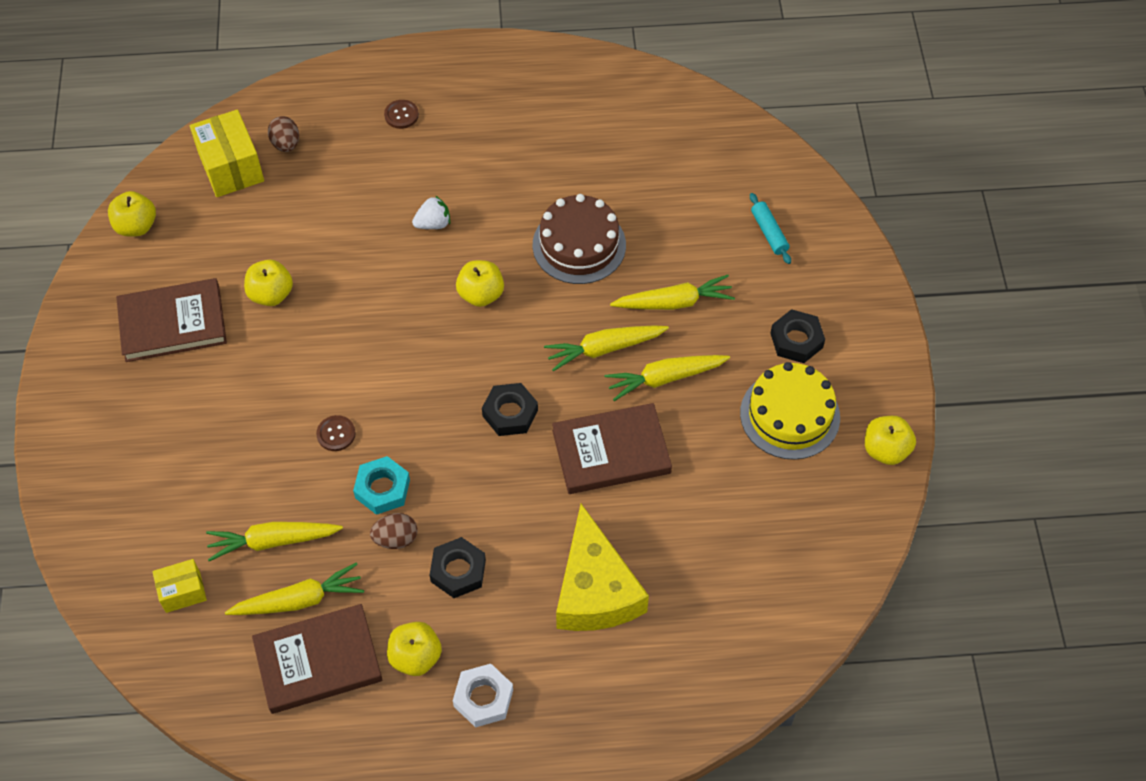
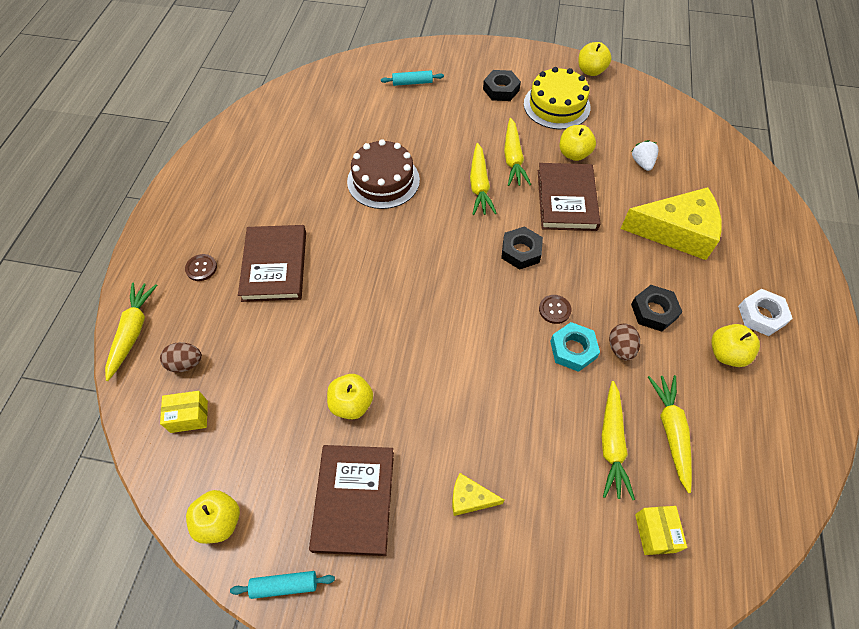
camera: 75 degrees left, 0 degrees up
yellow box [190,109,264,197] -> yellow box [160,391,208,433], size x0.58
brown book [252,604,382,714] -> brown book moved to [238,225,306,302]
brown button [316,415,356,451] -> brown button moved to [539,295,572,324]
white strawberry [412,195,450,229] -> white strawberry moved to [631,140,659,171]
yellow apple [456,260,504,307] -> yellow apple moved to [560,125,596,161]
yellow carrot [610,275,735,310] -> yellow carrot moved to [105,283,157,381]
none -> turquoise rolling pin [230,571,335,599]
none -> yellow cheese [452,473,504,516]

